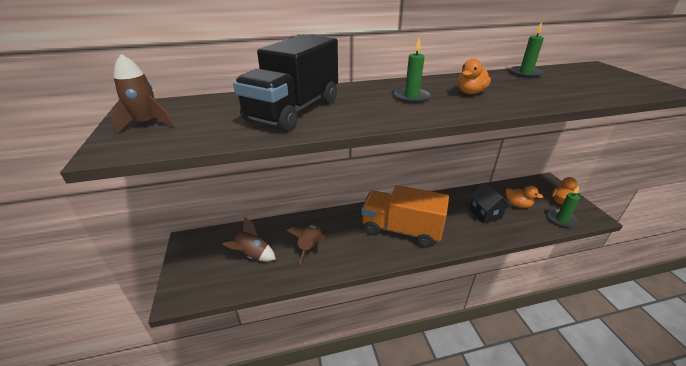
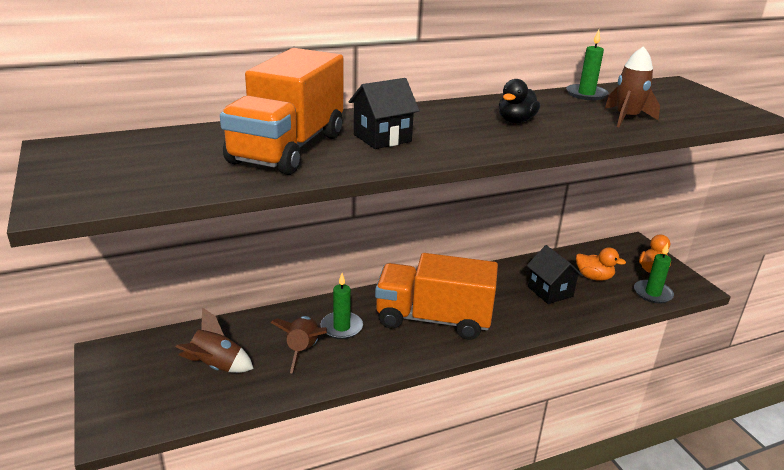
camera: 10 degrees left, 5 degrees down
brown rocket [111,54,174,134] -> brown rocket moved to [605,46,660,127]
black truck [233,34,338,131] -> orange truck [220,48,343,175]
green candle [394,38,431,103] -> green candle moved to [321,273,363,339]
orange duck [458,59,491,94] -> black duck [499,79,540,123]
none -> black house [349,78,420,149]

